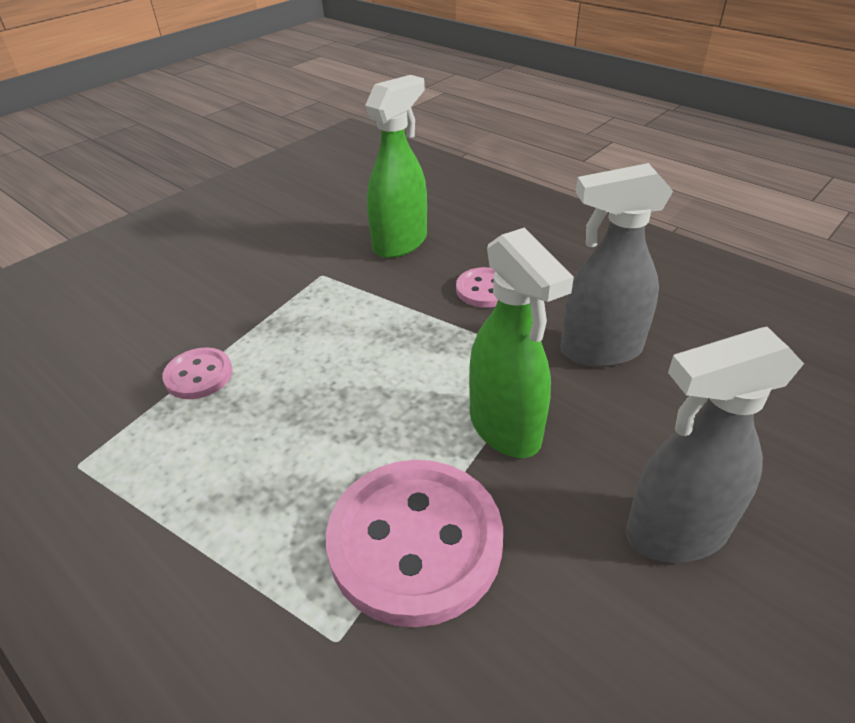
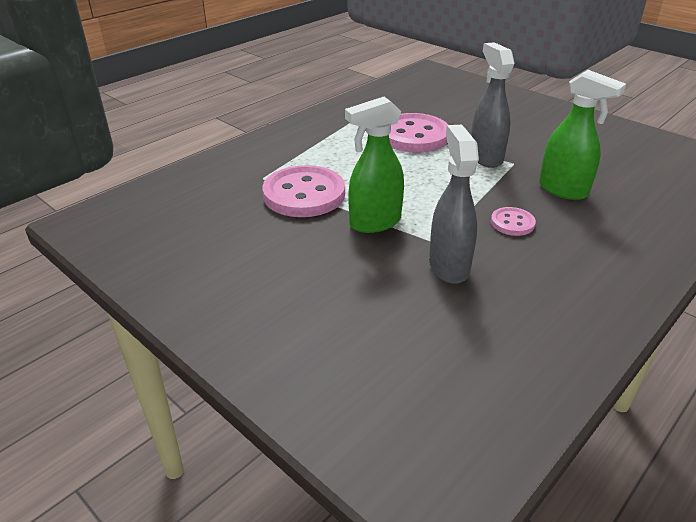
camera: 90 degrees right, 5 degrees down
pink button [162,347,232,399] -> pink button [389,113,448,152], size x2.04
grey spray bottle [626,327,804,563] -> grey spray bottle moved to [471,42,515,168]

